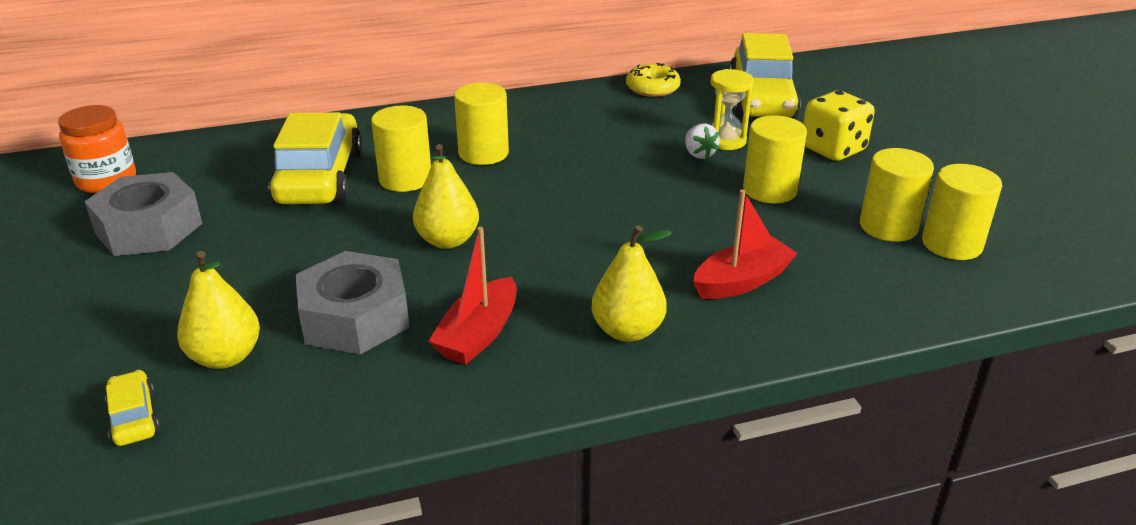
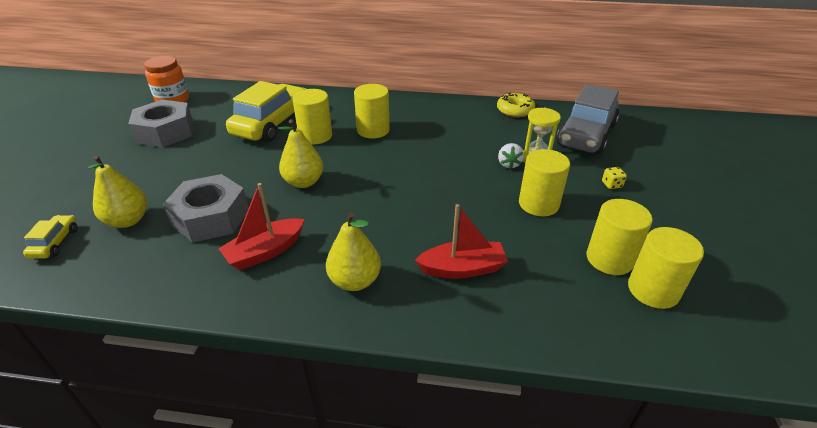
camera: 25 degrees right, 5 degrees up
yellow car [729,33,801,119] -> grey car [556,84,620,155]
yellow dice [803,91,875,161] -> yellow dice [602,167,627,189], size x0.42

